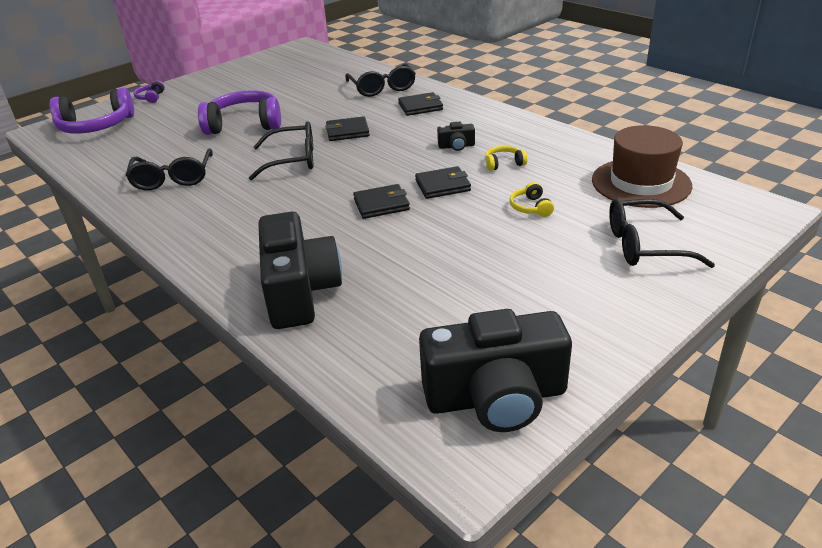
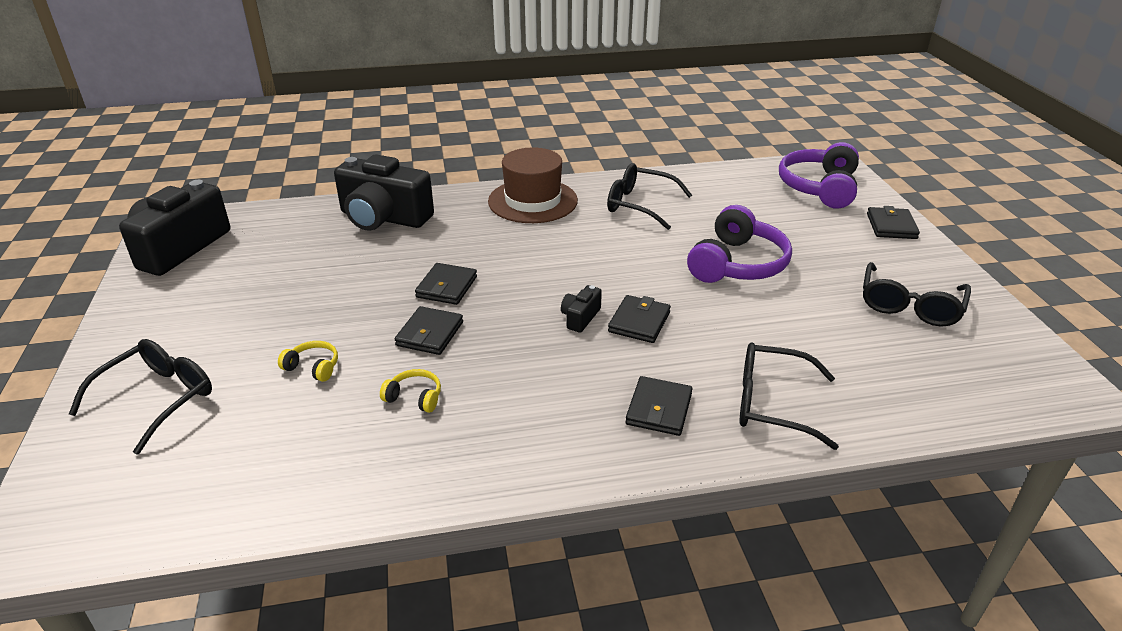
camera: 120 degrees right, 0 degrees up
purple headphones [133,81,165,103] -> black wallet [867,206,920,239]
black glasses [249,121,313,180] -> black glasses moved to [863,262,971,326]
black camera [437,122,475,151] -> black camera moved to [561,285,602,333]
yellow headphones [485,146,527,171] -> yellow headphones turned 90 degrees counterclockwise [380,369,441,413]
brown hat [592,125,692,208] -> brown hat moved to [488,147,578,223]

